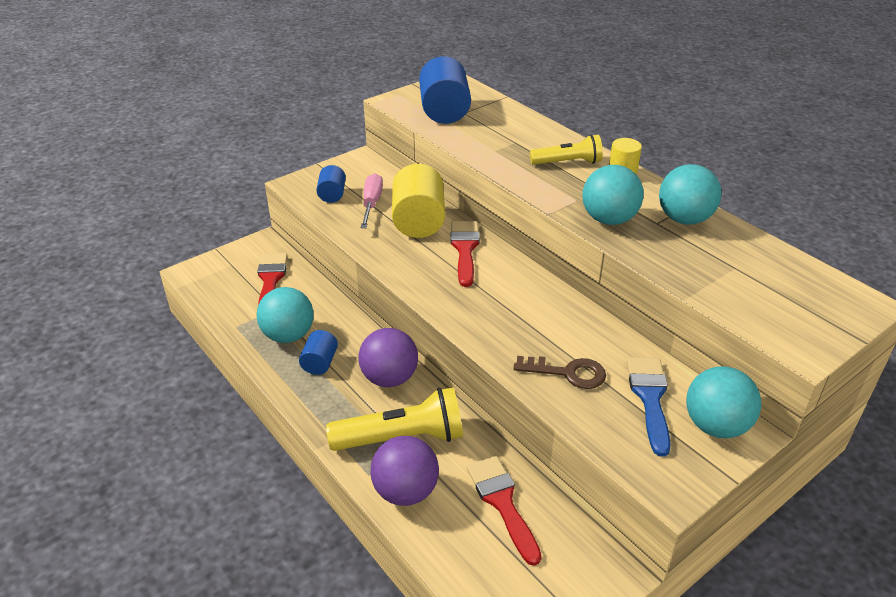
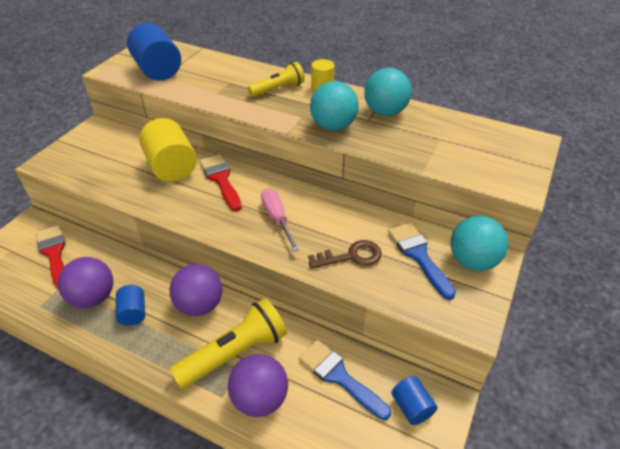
camera: 25 degrees left, 5 degrees up
turquoise ball [257,287,314,343] -> purple ball [58,257,113,308]
blue cylinder [316,165,346,203] -> blue cylinder moved to [391,376,437,425]
pink screwdriver [360,173,383,228] -> pink screwdriver moved to [261,188,299,251]
red brush [467,456,542,566] -> blue brush [299,340,391,420]

